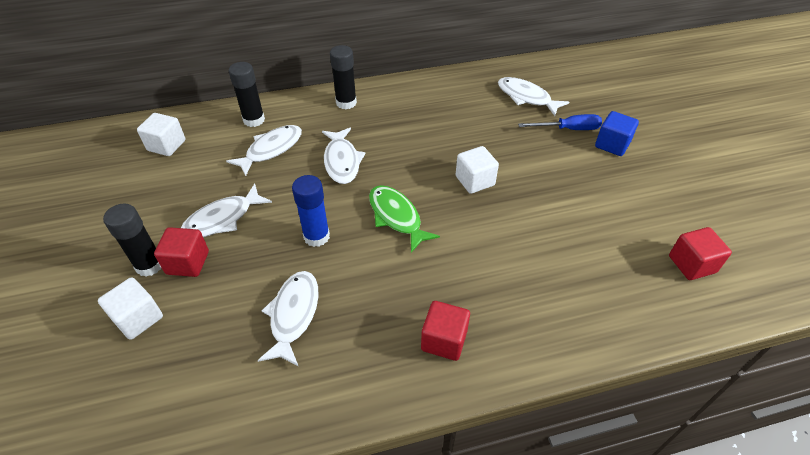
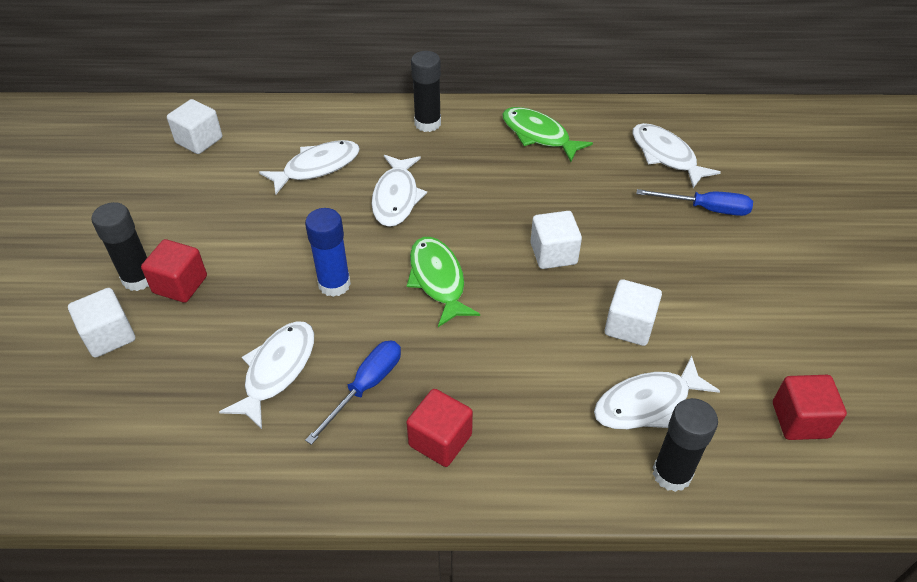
camera: 15 degrees right, 0 degrees up
white fish [181,183,272,237] -> white fish moved to [594,356,720,429]
black glue stick [228,62,265,127] -> black glue stick moved to [653,398,718,492]
blue cube [595,111,639,156] -> none
none -> blue screwdriver [305,341,401,445]
none -> green fish [502,107,593,162]
none -> white cube [605,279,662,346]

